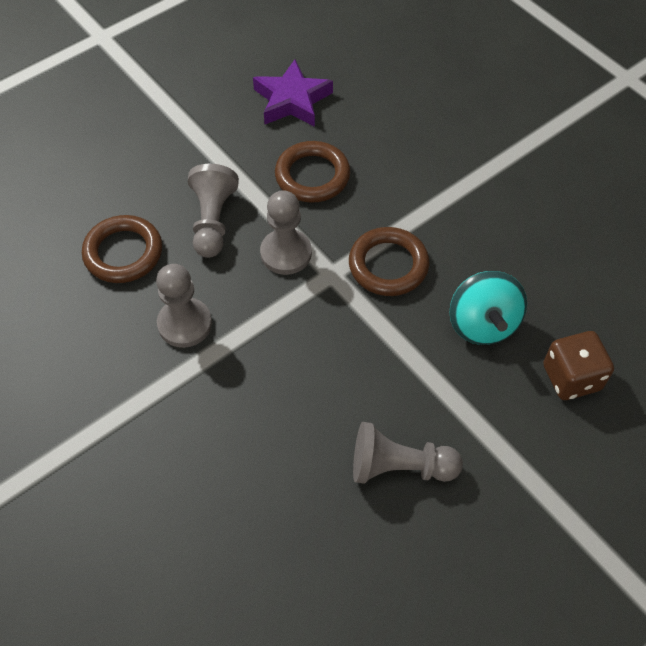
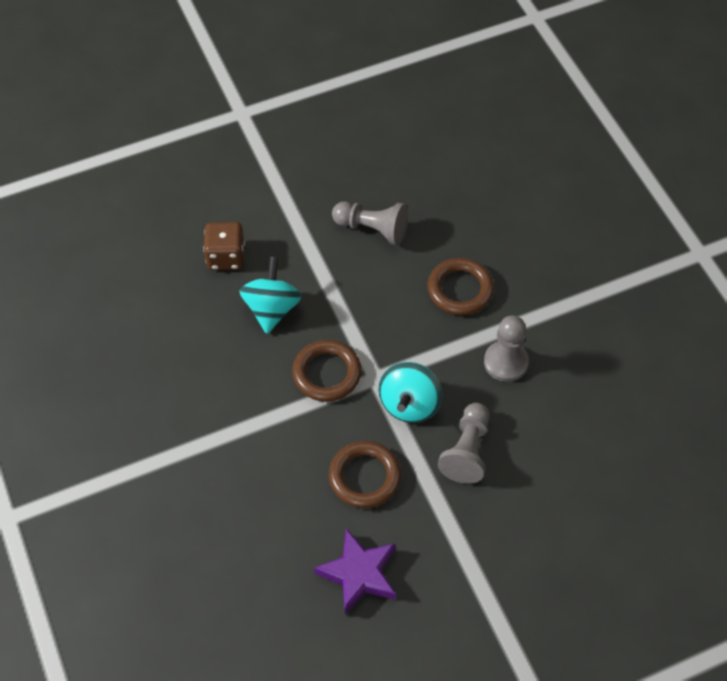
camera: 165 degrees left, 0 degrees up
brown ring [82,215,162,283] -> brown ring moved to [427,258,494,315]
grey pawn [260,190,312,275] -> turquoise spinning top [378,362,442,423]

